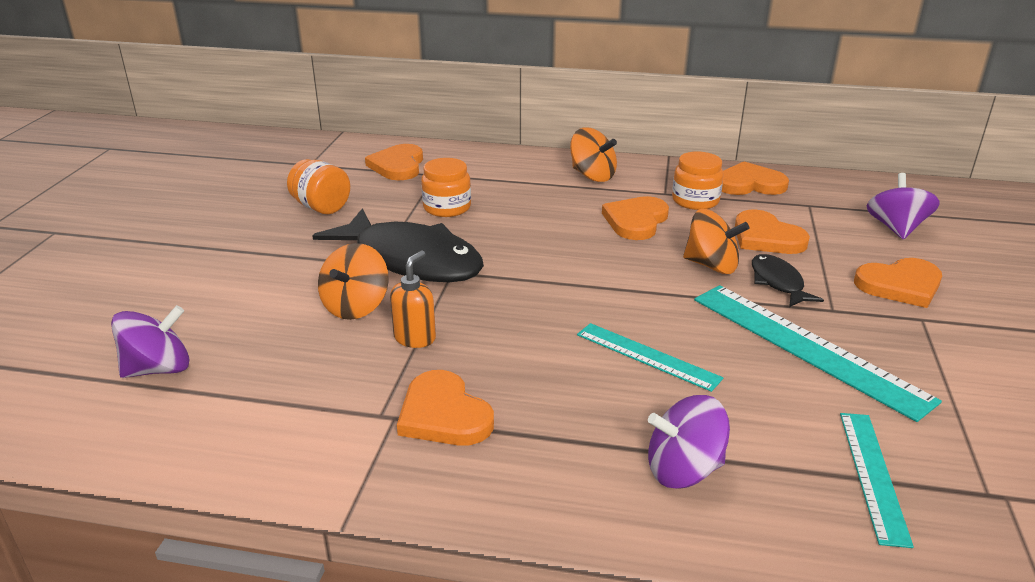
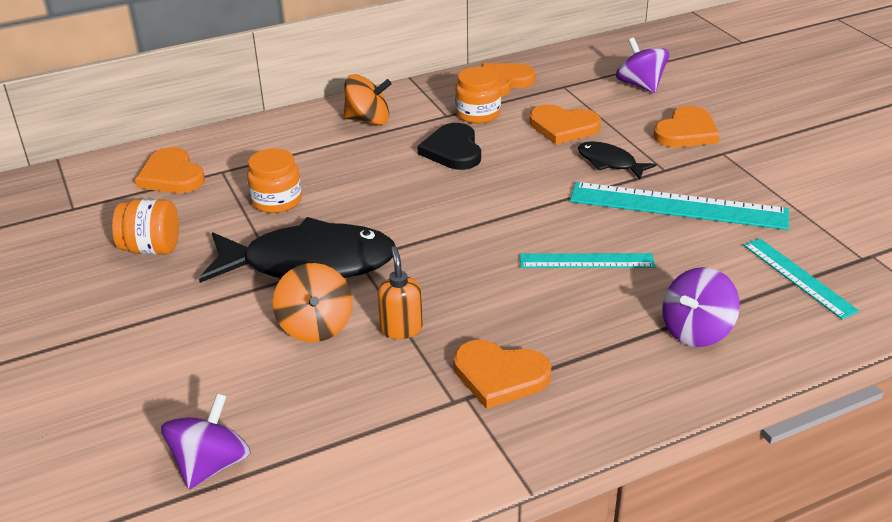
camera: 35 degrees left, 5 degrees up
orange heart [602,196,669,240] -> black heart [417,123,481,170]
orange spinning top [683,209,749,274] -> none

